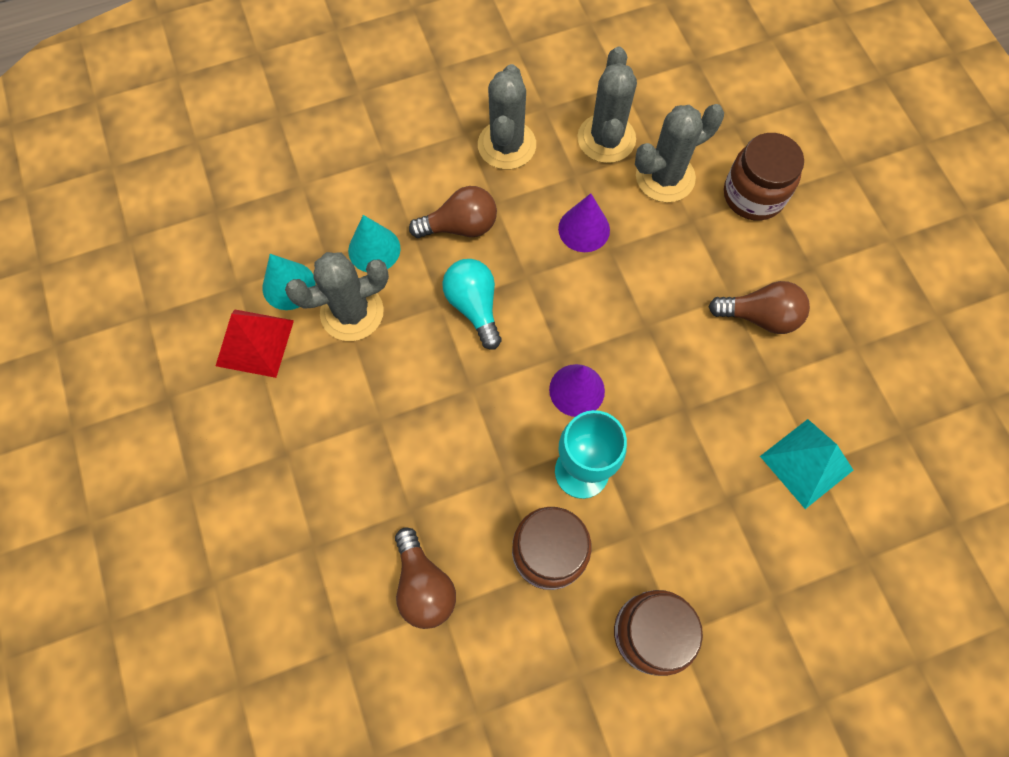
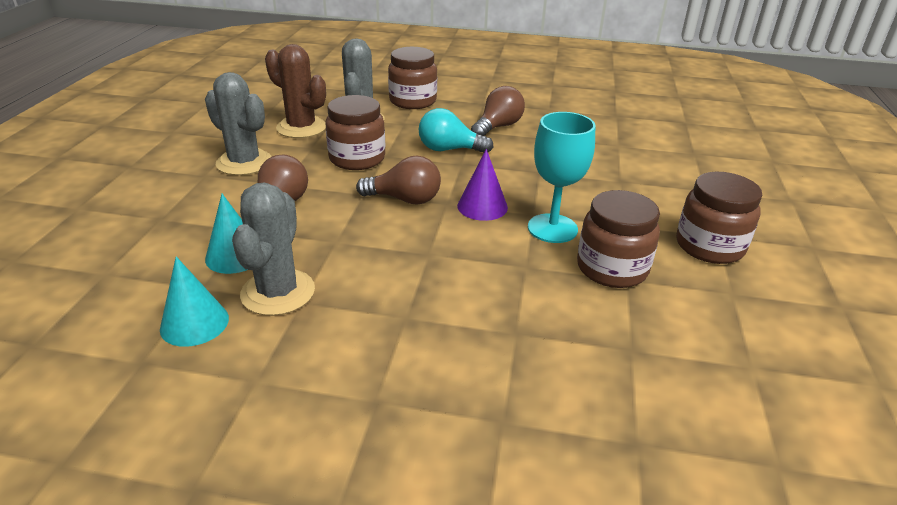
camera: 60 degrees left, 35 degrees down
red pyramid [216,310,294,378] -> none
brown light bulb [395,527,456,629] -> brown light bulb moved to [356,156,441,205]
turquoise light bulb [442,259,501,350] -> turquoise light bulb moved to [419,108,494,153]
purple cone [558,193,610,252] -> brown jar [325,95,385,170]
grey cactus [577,47,637,163] -> brown cactus [265,44,326,138]
turquoise pyramid [760,419,853,509] -> none

